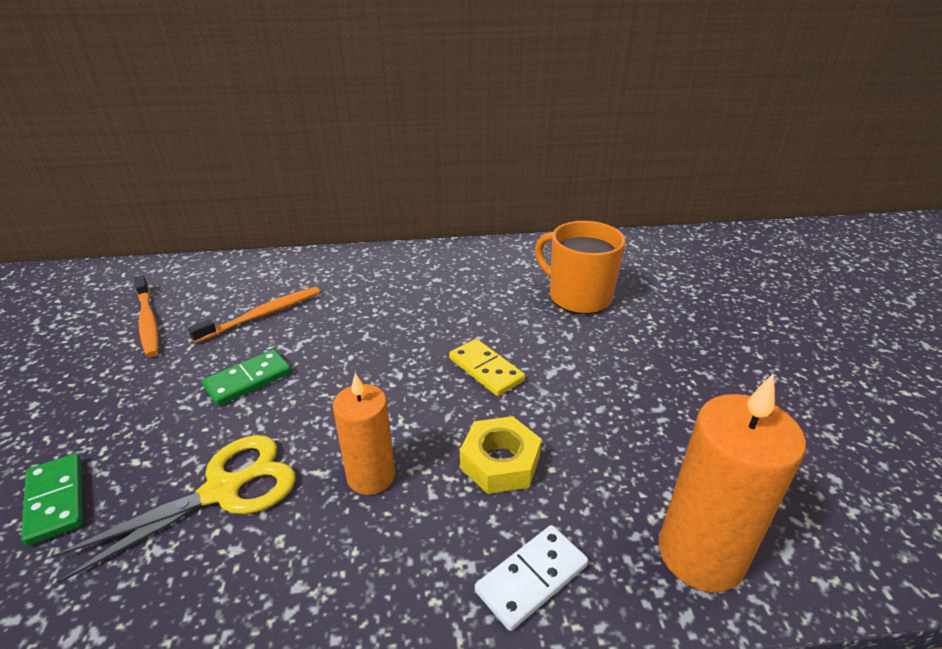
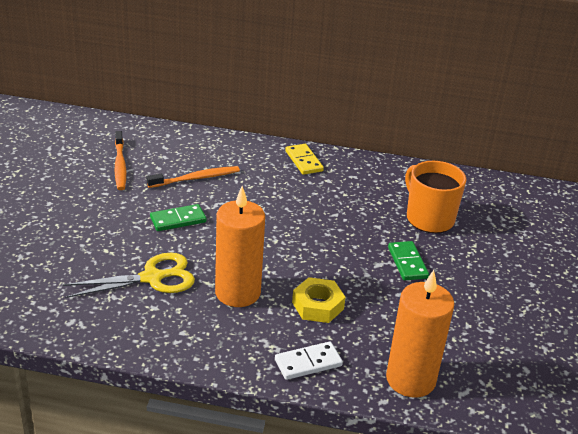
camera: 15 degrees right, 0 degrees up
green domino [21,453,83,546] -> green domino moved to [388,241,429,281]
orange candle [333,373,395,495] -> orange candle [215,186,265,307], size x1.54
yellow domino [449,339,525,396] -> yellow domino moved to [285,144,324,175]

